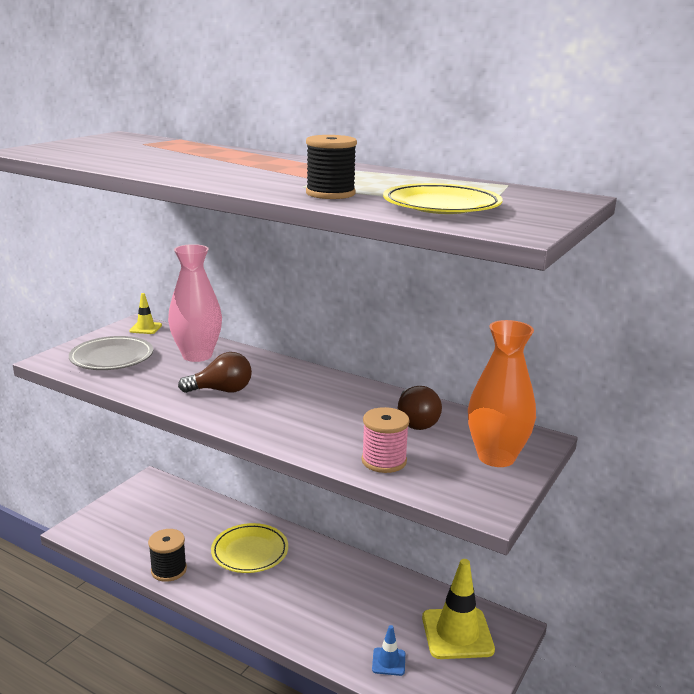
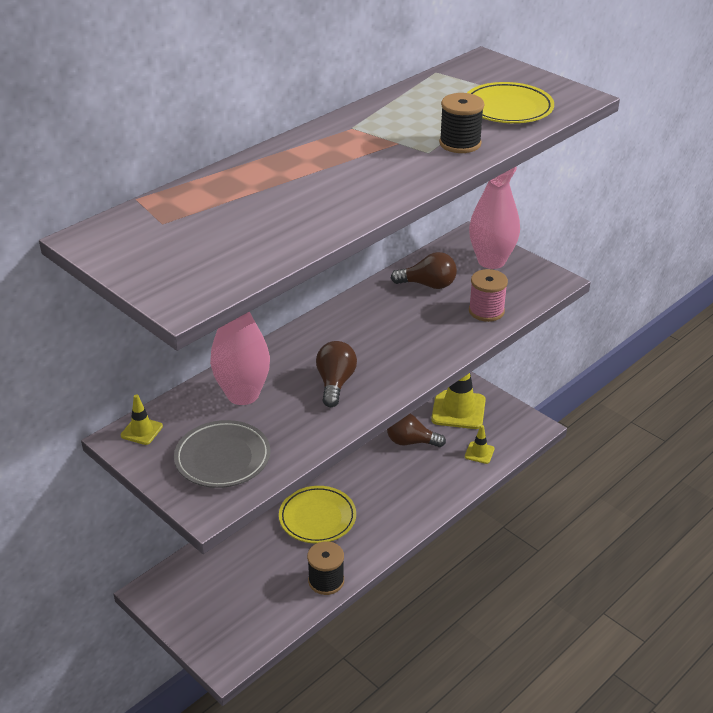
camera: 75 degrees left, 15 degrees up
blue traffic cone [372,625,405,676] -> yellow traffic cone [465,425,494,464]
orange vase [468,320,536,467] -> pink vase [469,167,520,269]
none -> brown light bulb [387,414,446,447]

